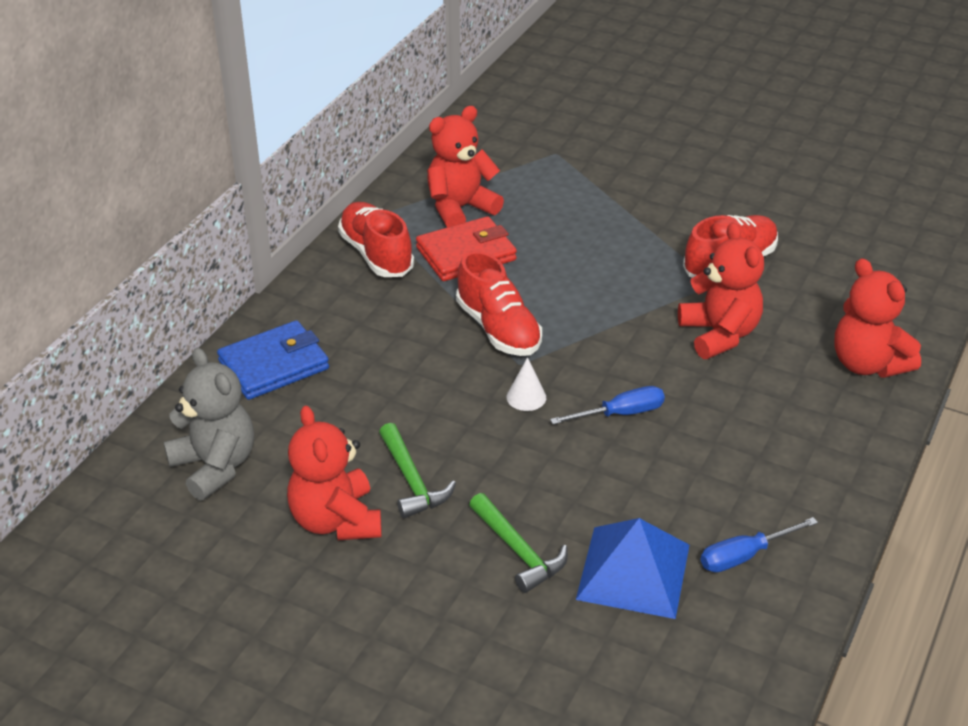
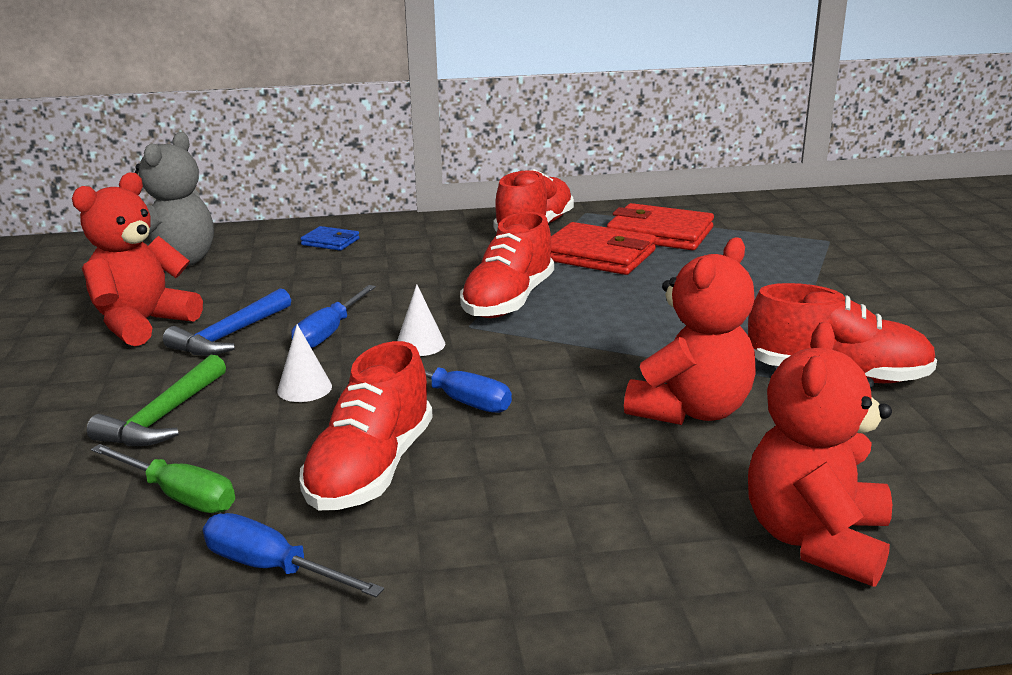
camera: 55 degrees right, 15 degrees down
blue wallet [217,320,329,400] -> blue wallet [300,226,360,251], size x0.51
green hammer [379,423,456,518] -> blue hammer [163,288,291,356]
red teddy bear [427,106,504,227] -> red wallet [607,203,714,250]
blue pyramid [576,518,689,619] -> green screwdriver [91,444,235,513]
none -> white cone [277,324,332,402]
none -> blue screwdriver [291,285,376,348]
none -> red shoe [300,341,433,510]

